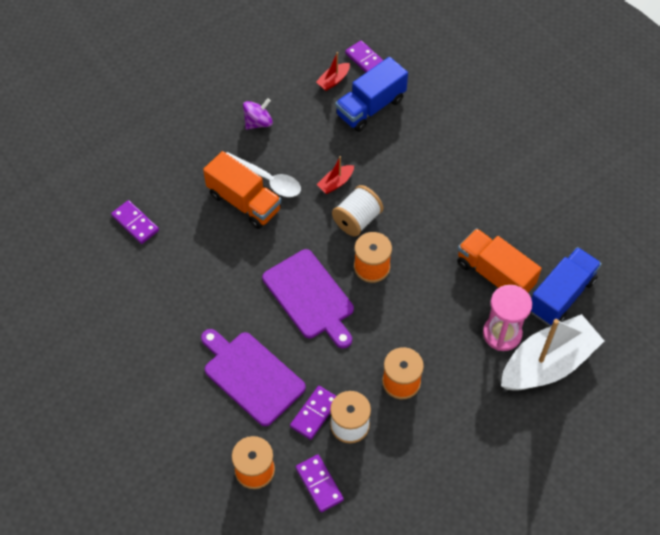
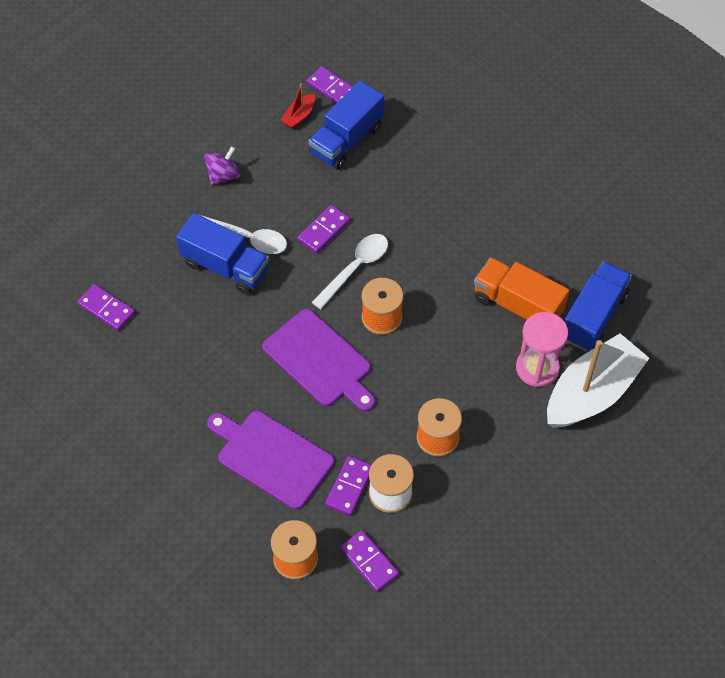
camera: 10 degrees left, 0 degrees up
orange truck [203,151,281,229] -> blue truck [176,213,269,294]
red boat [316,156,354,194] -> purple domino [298,205,350,253]
white spool [332,185,383,237] -> white spoon [312,234,388,309]

